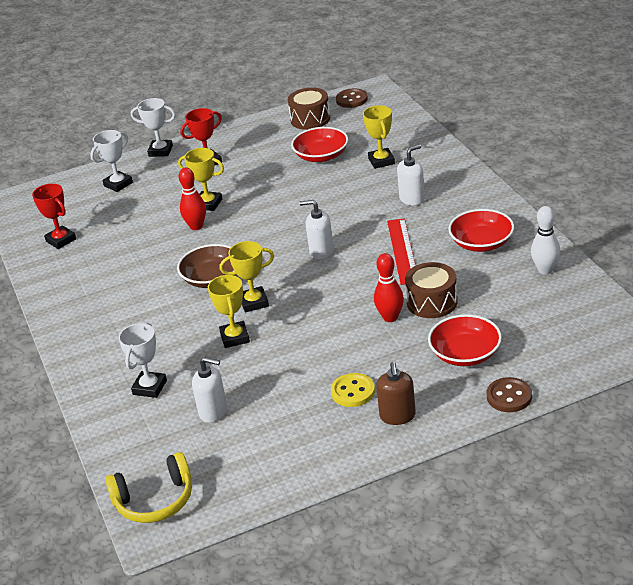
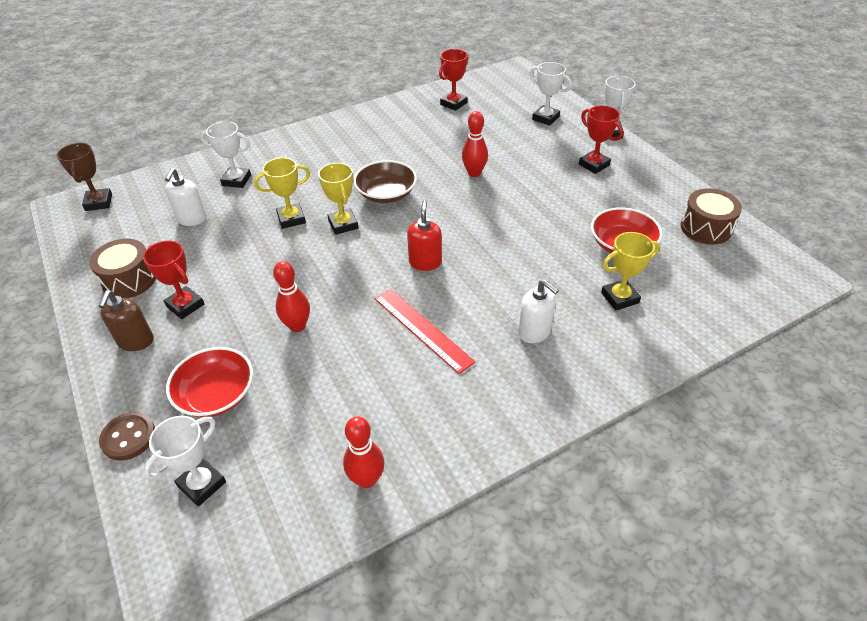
camera: 80 degrees right, 10 degrees up
yellow headphones [105,452,192,523] -> brown trophy [57,143,112,211]
yellow trophy [178,148,224,211] -> none
white soap dispenser [299,200,334,260] -> red soap dispenser [407,200,442,271]
yellow button [331,373,375,407] -> red trophy [143,240,204,319]
brown button [336,88,368,108] -> none
brown soap dispenser [376,362,416,425] -> brown soap dispenser turned 75 degrees counterclockwise [99,290,154,351]
red ruler [387,218,416,285] -> red ruler turned 60 degrees clockwise [374,289,476,374]
brown drum [405,262,458,318] -> brown drum moved to [89,239,156,298]
red bowl [448,209,514,252] -> none
white bowling pin [531,206,560,274] -> red bowling pin [343,416,384,488]
none -> white trophy [144,416,226,506]

